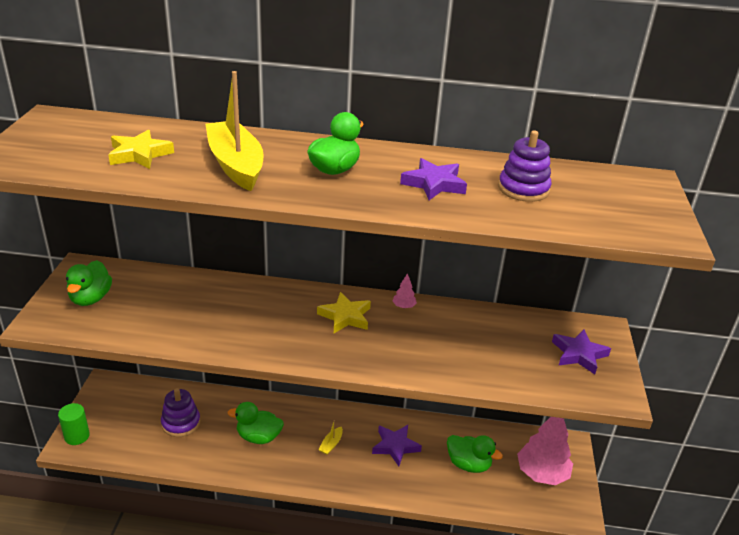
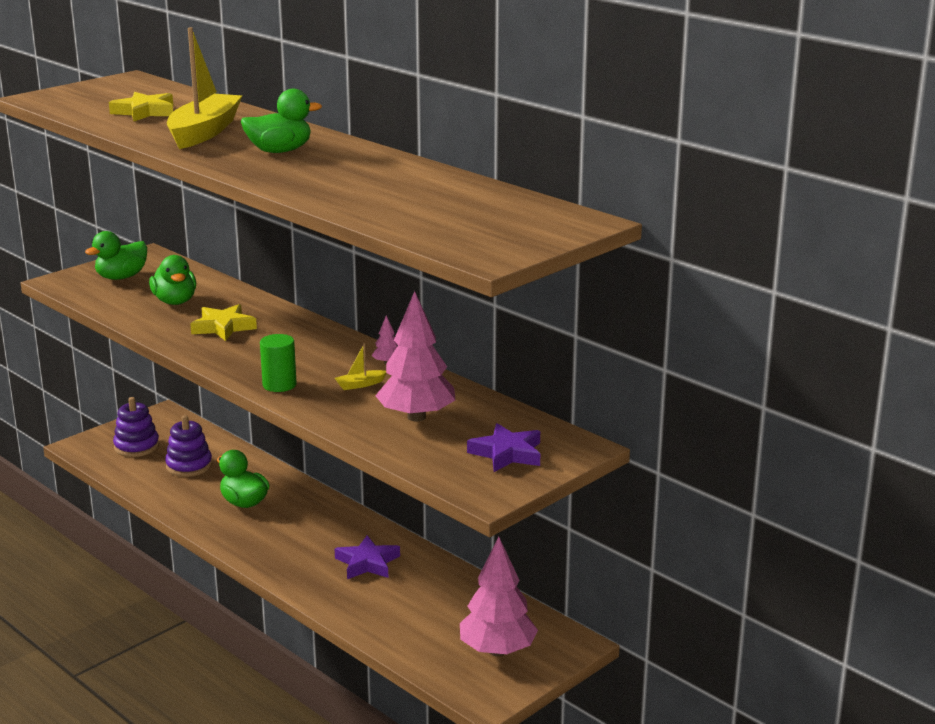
camera: 40 degrees right, 10 degrees down
green cylinder [58,403,90,445] -> green cylinder moved to [260,334,297,392]
yellow star [317,292,371,333] -> yellow star moved to [190,304,257,341]
yellow boat [319,420,343,455] -> yellow boat moved to [335,344,386,390]
purple star [400,158,467,200] -> none
green duck [447,435,503,473] -> green duck moved to [149,255,196,305]
purple stacking toy [498,130,552,202] -> purple stacking toy moved to [113,397,159,457]
none -> pink tree [375,291,455,421]

